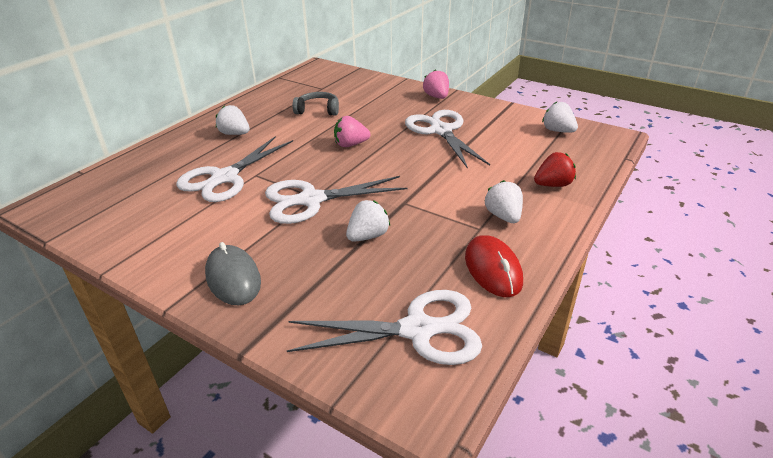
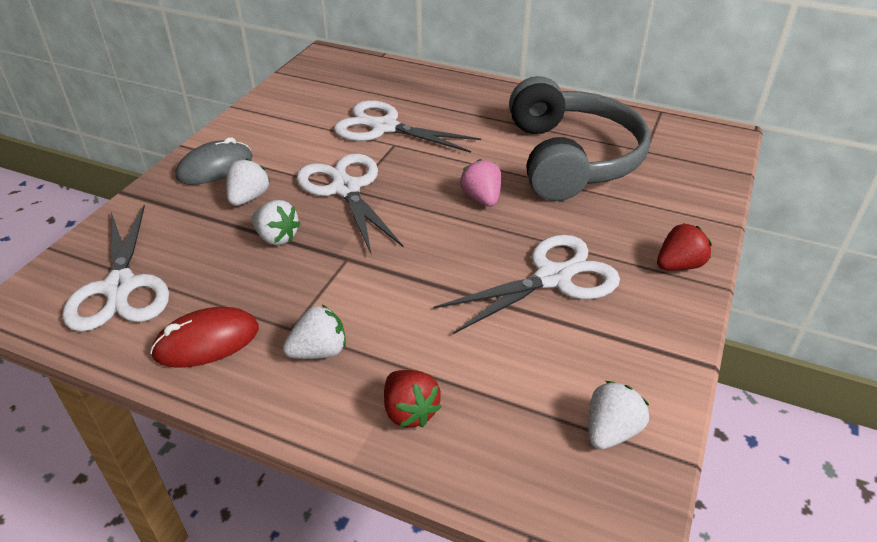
camera: 80 degrees right, 5 degrees up
white strawberry [216,105,250,135] -> white strawberry moved to [226,158,270,206]
grey headphones [292,92,339,116] -> grey headphones [509,76,651,201], size x2.41
pink strawberry [423,70,449,99] -> red strawberry [657,223,712,271]

